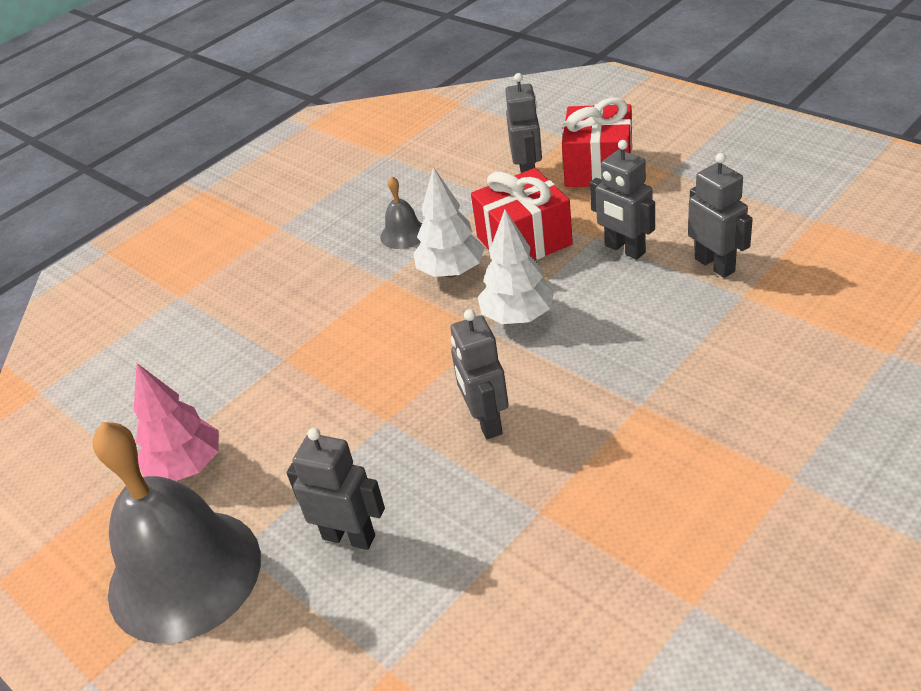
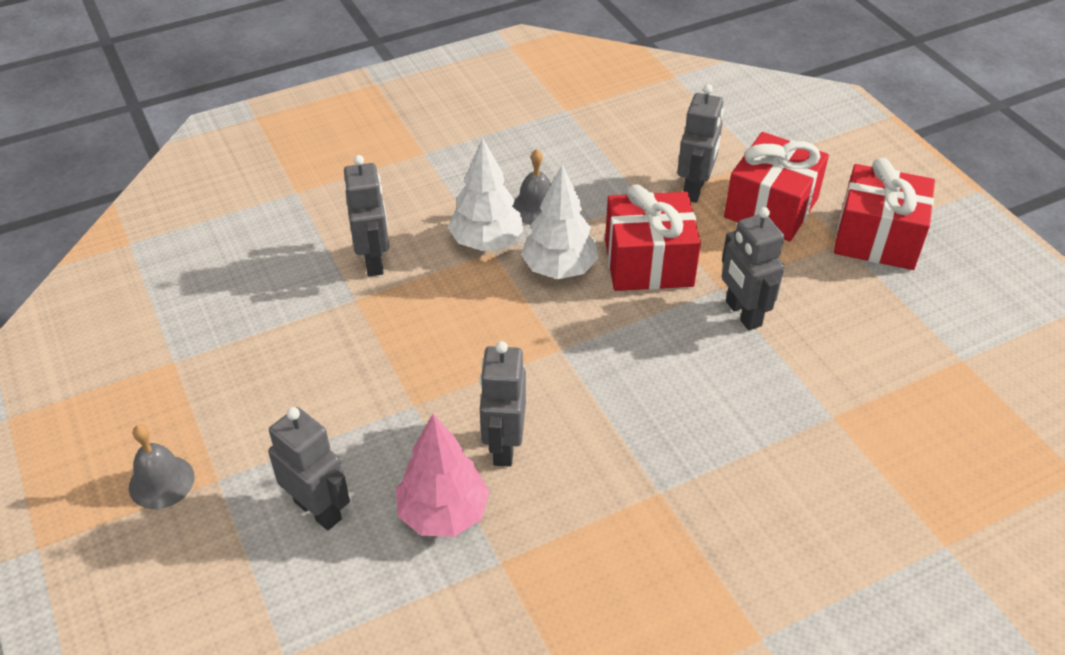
camera: 15 degrees right, 5 degrees up
grey bell [93,422,261,643] -> grey bell [129,424,194,509], size x0.42
pink tree [134,363,219,481] -> pink tree moved to [396,414,490,537]
white tree [478,209,554,324] -> white tree moved to [448,138,523,251]
grey robot [688,153,753,278] -> grey robot moved to [344,155,389,276]
none -> red gift [834,158,935,270]

